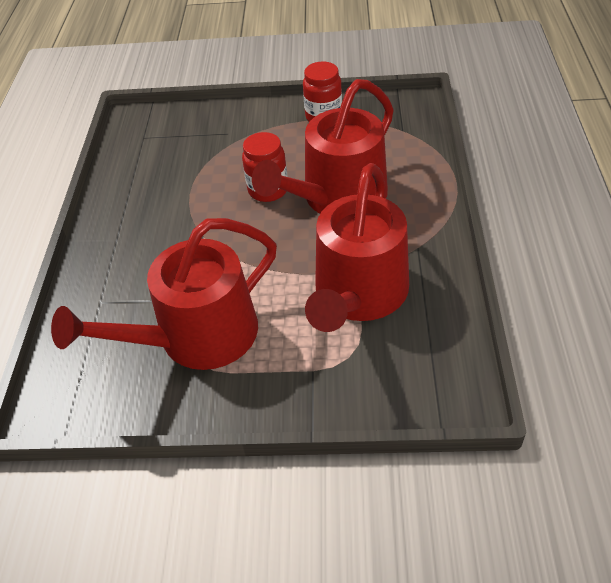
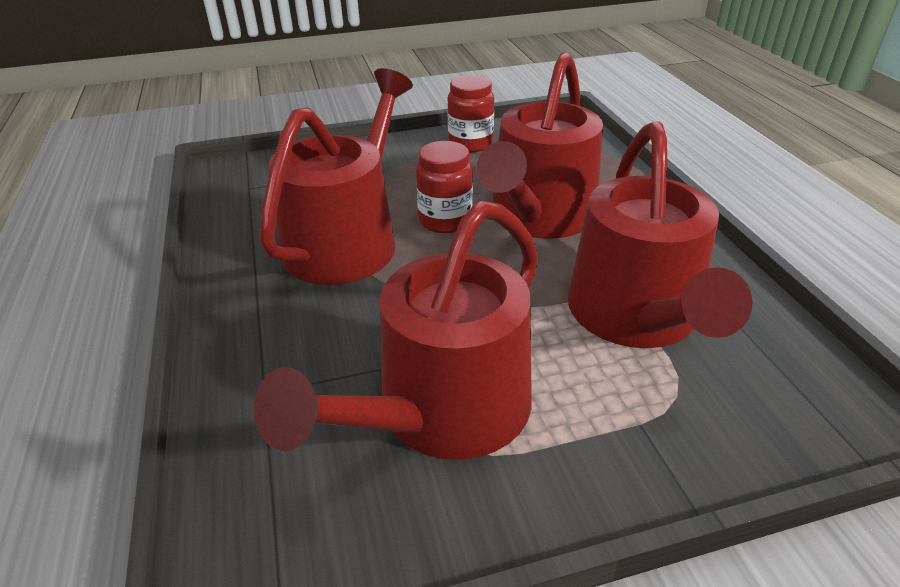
camera: 20 degrees left, 10 degrees down
none -> red watering can [260,68,413,285]

